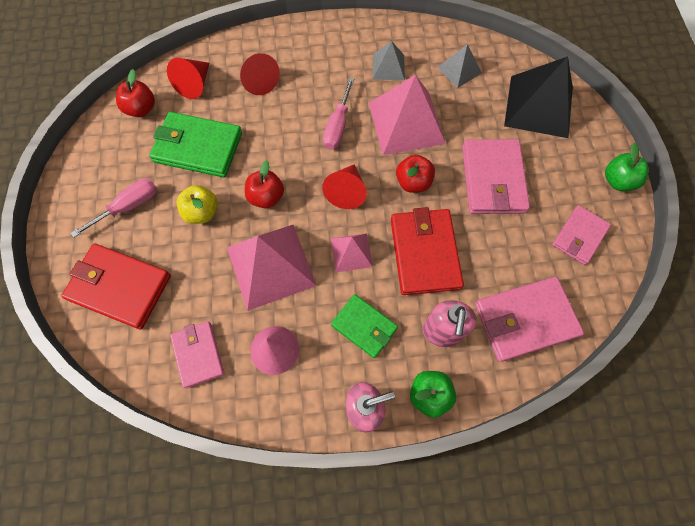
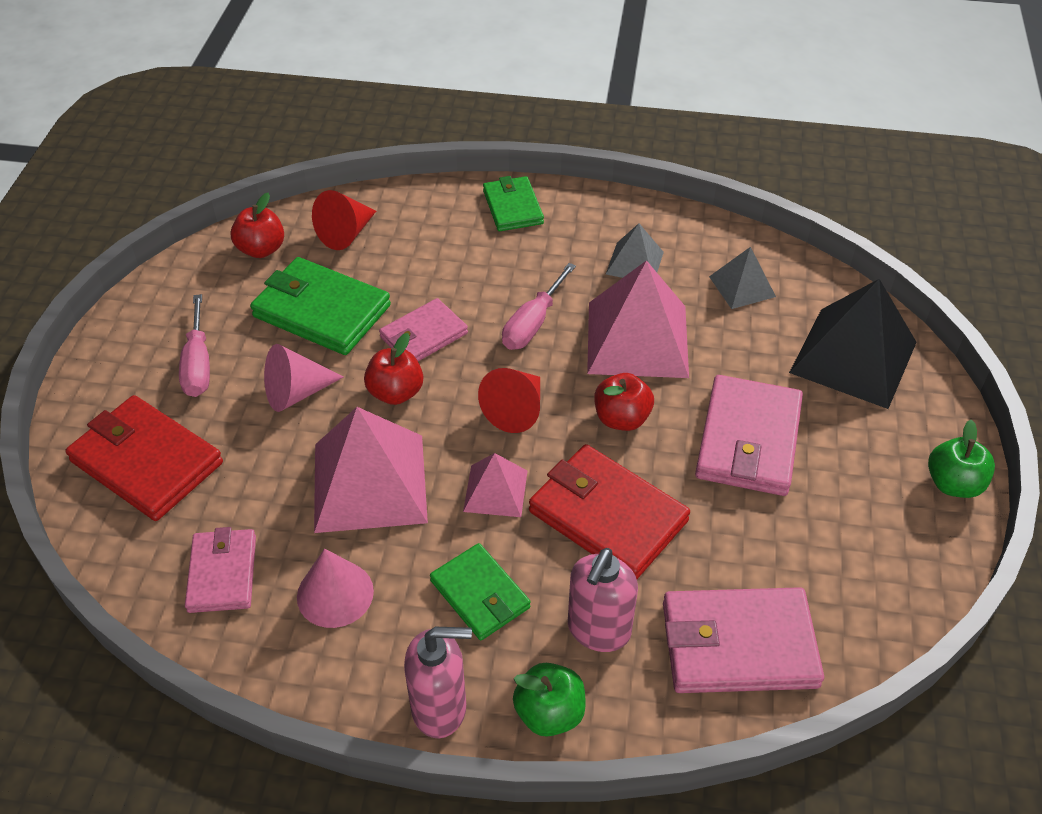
camera: 15 degrees right, 20 degrees down
pink screwdriver [71,178,157,238] -> pink screwdriver turned 105 degrees clockwise [179,294,210,397]
yellow apple [176,185,218,224] -> pink cone [264,344,344,412]
red cone [240,53,280,95] -> none
red wallet [391,207,464,295] -> red wallet turned 60 degrees counterclockwise [529,444,690,579]
pink wallet [552,205,611,265] -> pink wallet moved to [379,298,468,361]
none -> green wallet [483,176,544,231]

